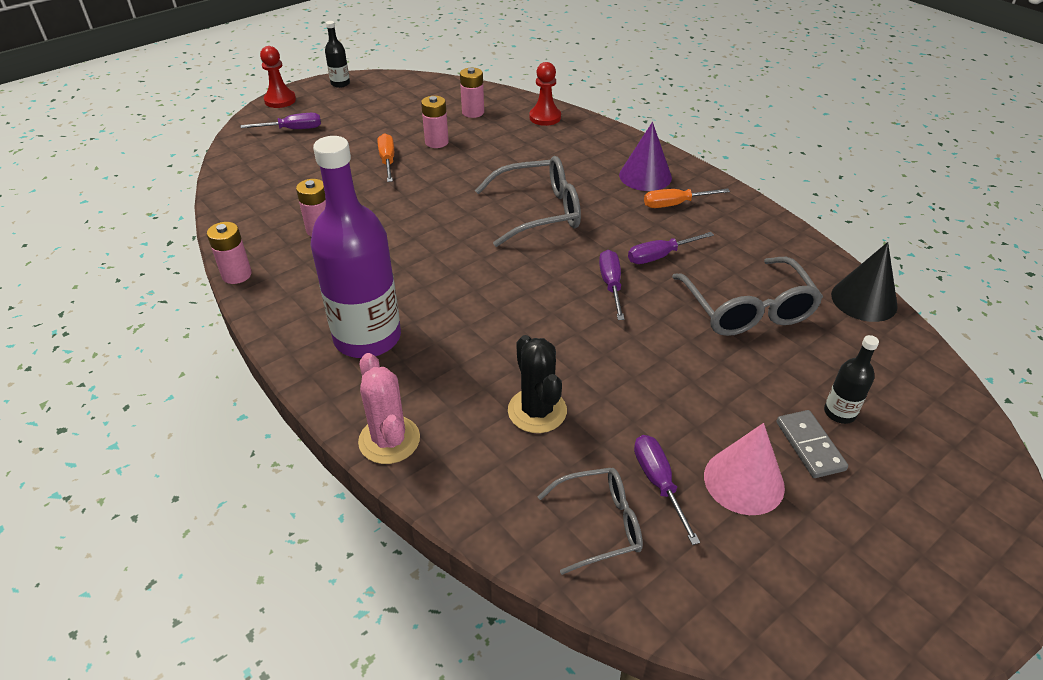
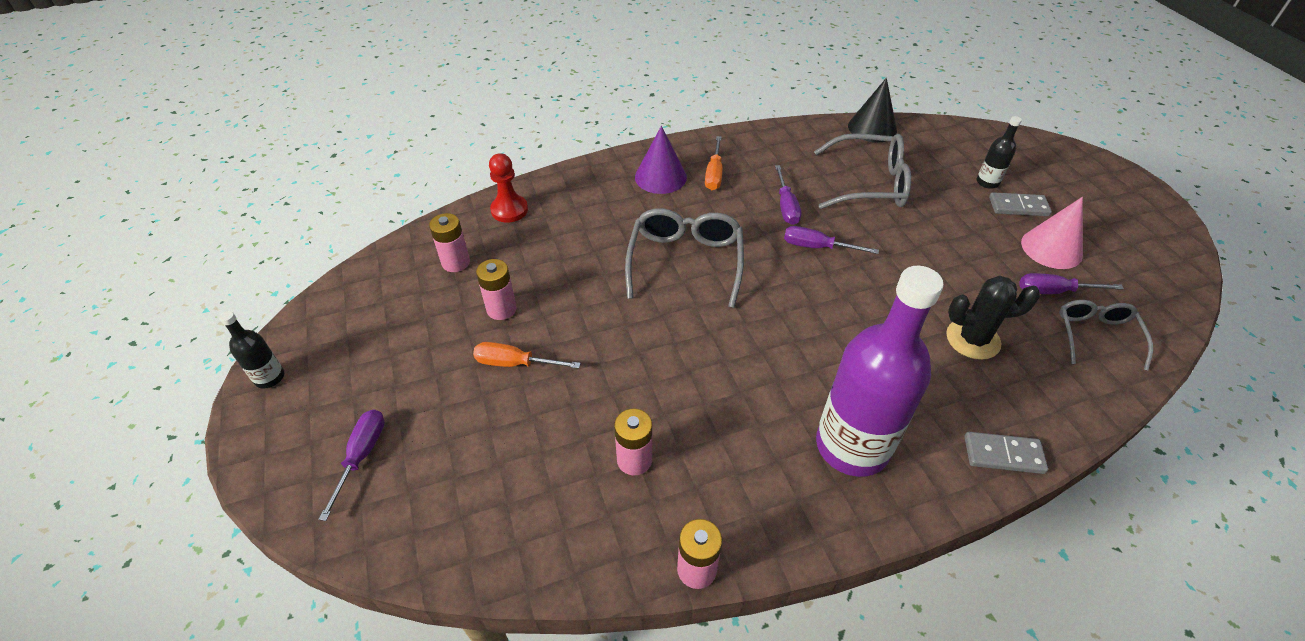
camera: 70 degrees left, 5 degrees up
red pawn [260,46,296,108] -> none
pink cactus [358,353,420,464] -> grey domino [964,432,1048,474]

